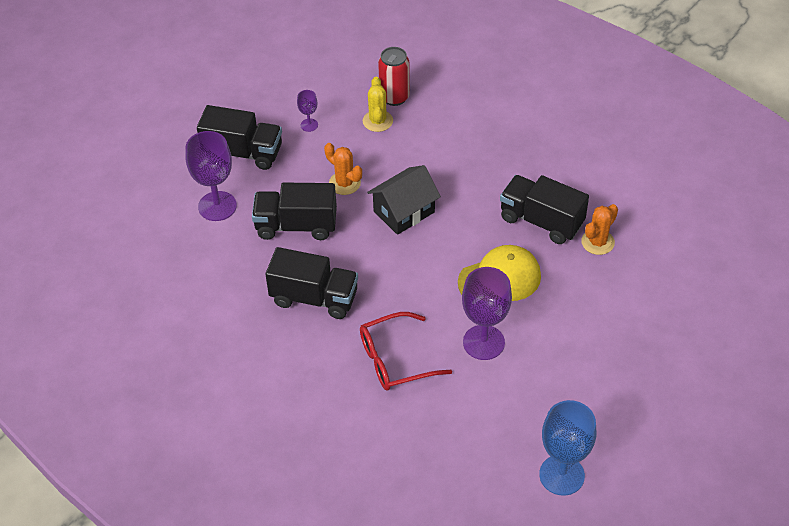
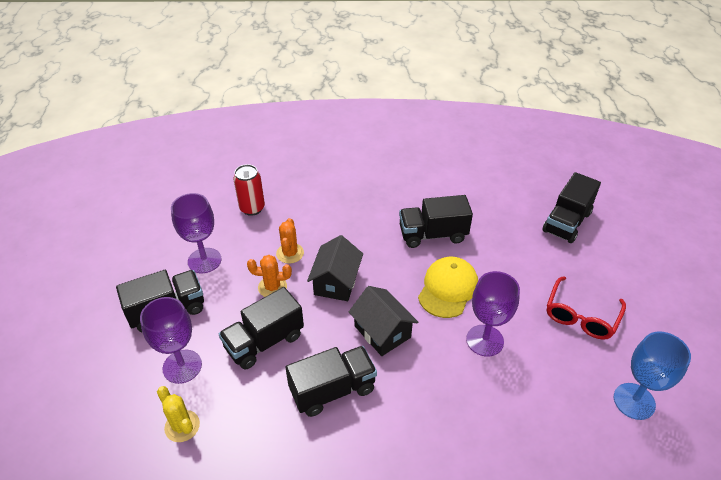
camera: 40 degrees left, 5 degrees down
purple goblet [297,90,318,132] -> purple goblet [171,193,222,273], size x2.07
red glasses [360,312,452,391] -> red glasses moved to [547,276,626,340]
yellow cactus [363,77,393,132] -> yellow cactus moved to [157,386,200,442]
orange cactus [581,204,618,255] -> orange cactus moved to [276,218,304,264]
none -> black house [349,286,418,356]
none -> black truck [543,172,601,243]

